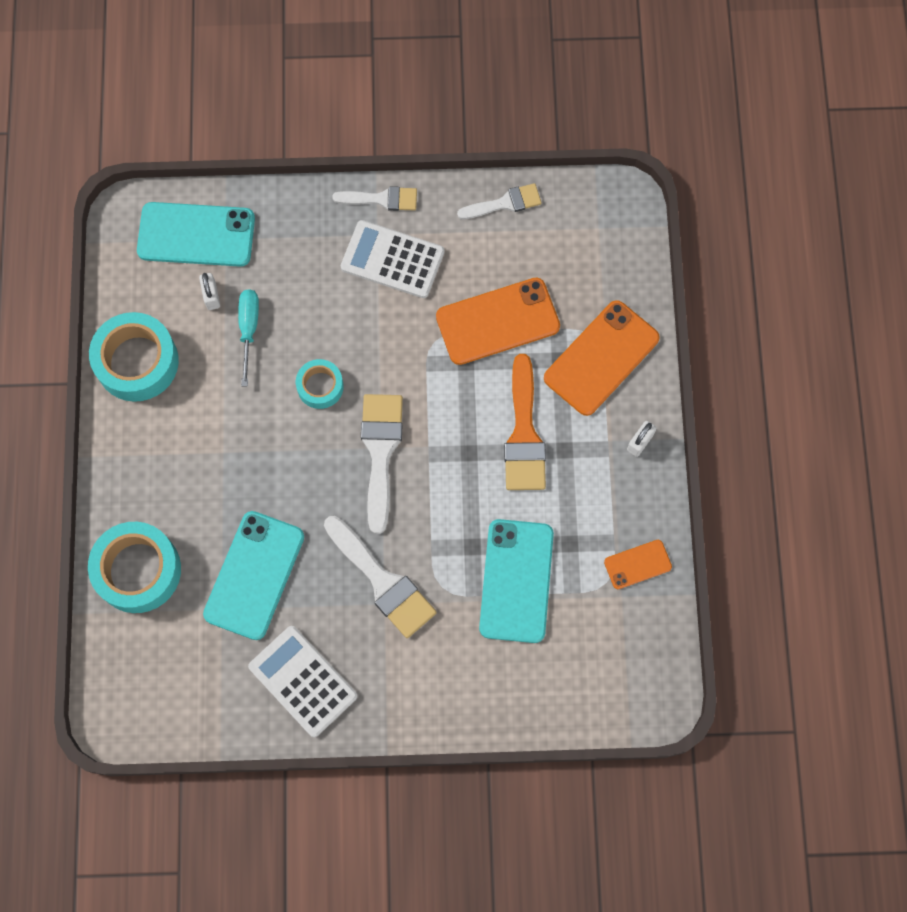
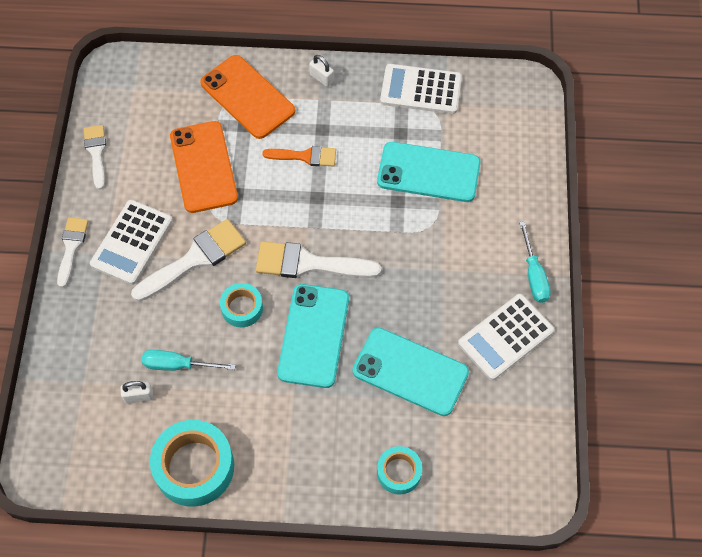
camera: 85 degrees left, 10 degrees down
turquoise tape [88,522,181,613] -> turquoise tape [377,446,422,495], size x0.56
turquoise phone [137,202,255,267] -> turquoise phone moved to [277,284,349,388]
white brush [324,516,437,638] -> white brush moved to [131,219,246,302]
orange brush [504,354,546,490] -> orange brush [262,146,336,166], size x0.62
orange phone [604,540,672,589] -> white calculator [380,64,462,114]
none -> turquoise screwdriver [519,221,551,303]

